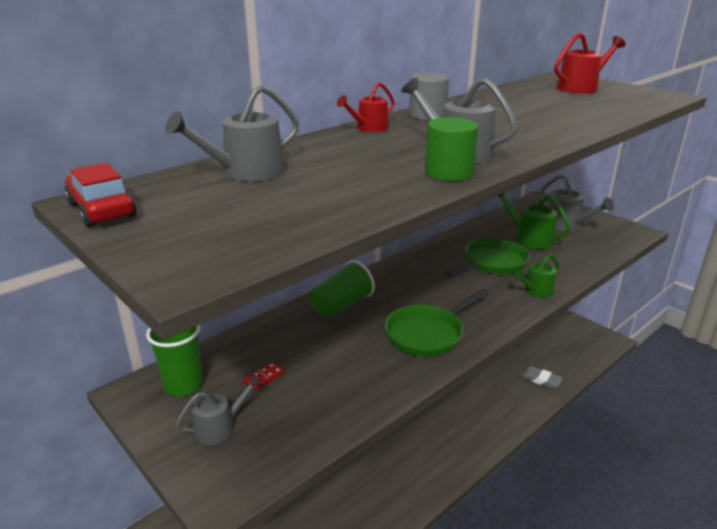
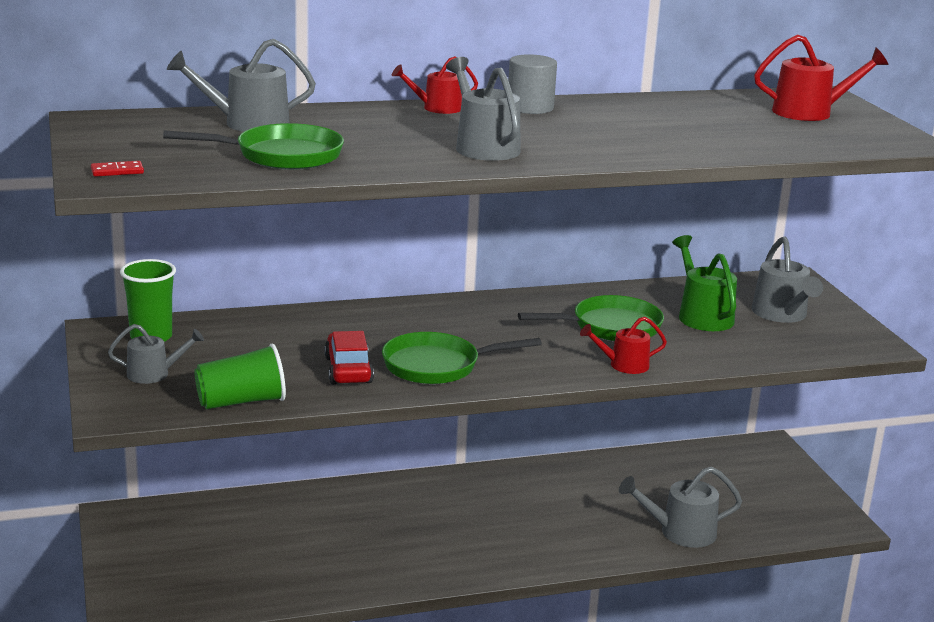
camera: 25 degrees right, 5 degrees down
red car [64,163,136,227] -> red car moved to [324,331,374,384]
red domino [242,362,284,391] -> red domino moved to [91,161,144,177]
green cup [310,260,375,318] -> green cup moved to [194,344,286,409]
green cylinder [425,117,478,181] -> none
green watering can [514,254,559,297] -> red watering can [580,317,667,374]
grey eraser [520,366,563,389] -> grey watering can [619,467,742,548]
none -> green pan [163,123,344,170]

